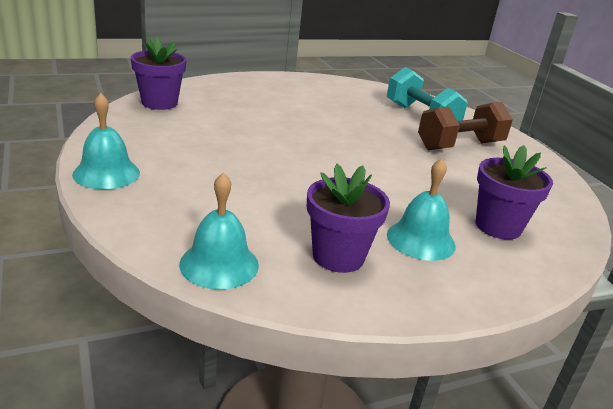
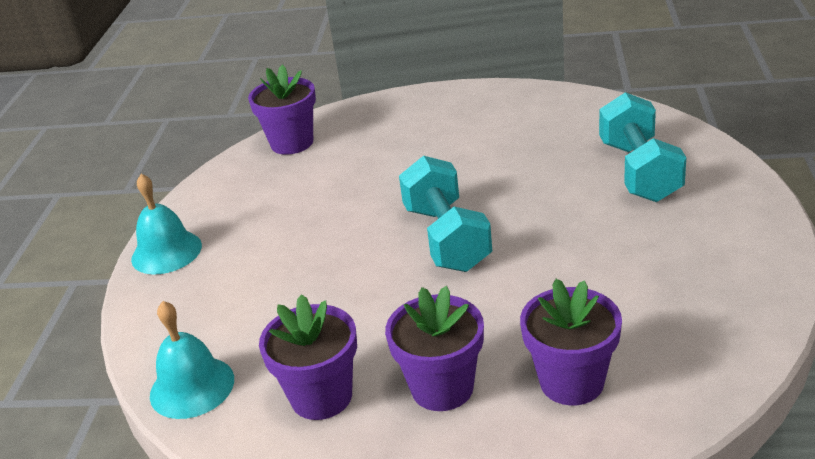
camera: 35 degrees right, 5 degrees up
turquoise bell [387,158,456,261] -> purple flower pot [385,286,484,411]
brown dumbbell [418,102,513,150] -> none
none -> turquoise dumbbell [399,156,492,272]

